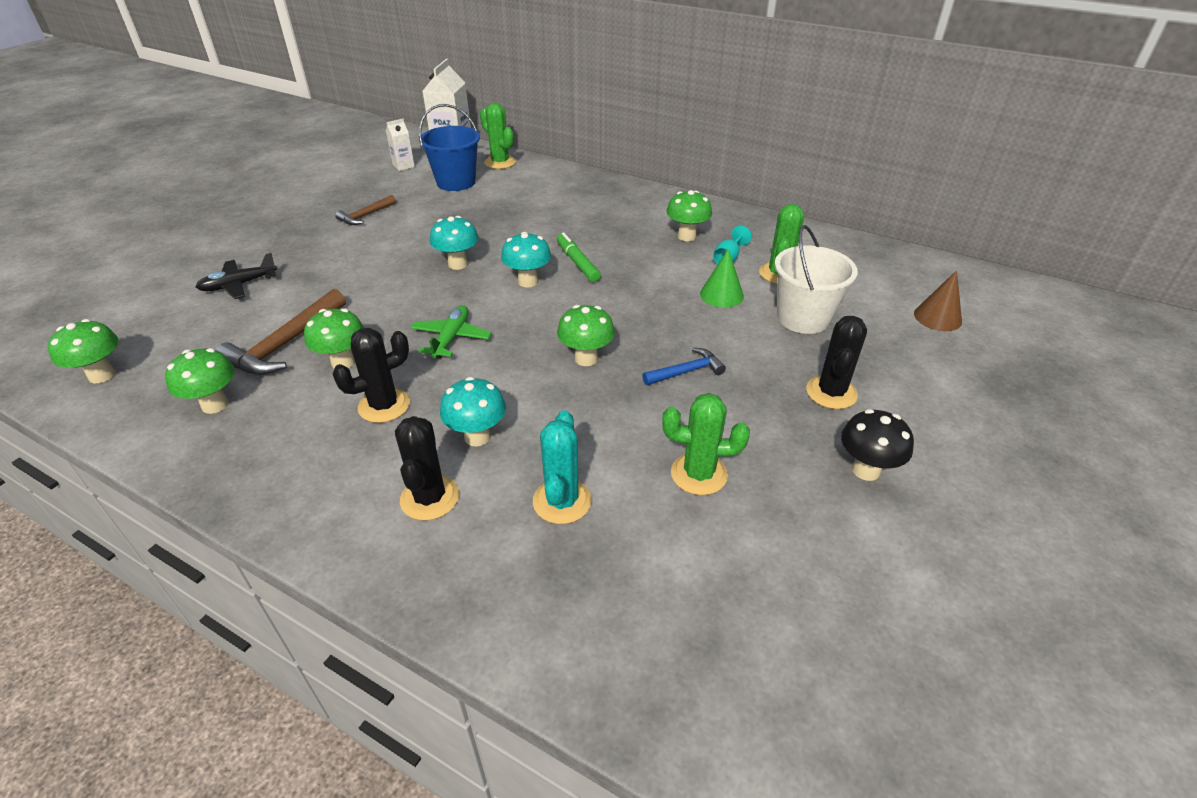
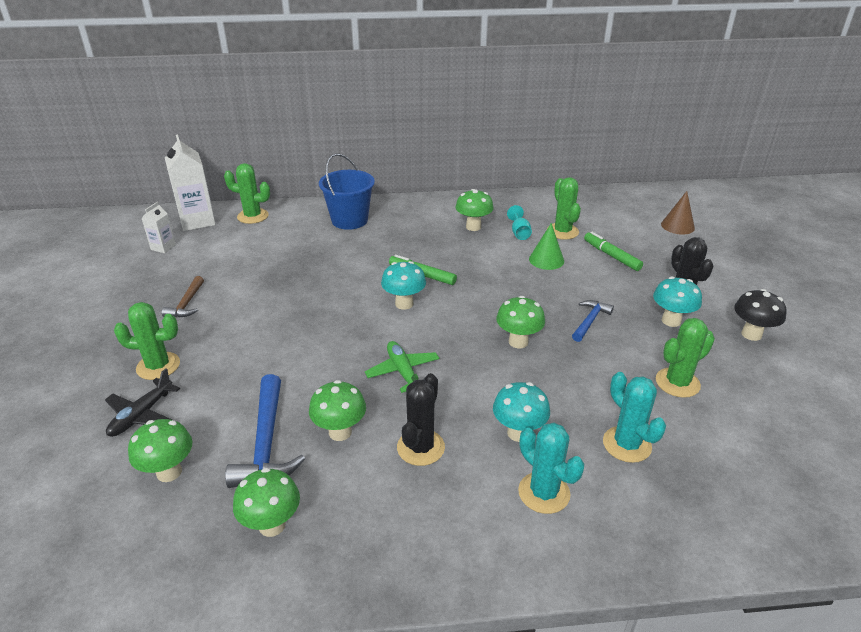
camera: 35 degrees left, 5 degrees down
green mushroom [48,319,119,383] -> green mushroom moved to [128,419,192,482]
brown hammer [216,289,346,375] -> blue hammer [225,374,305,488]
black cactus [395,416,459,521] -> turquoise cactus [518,423,584,514]
blue bucket [419,104,480,191] -> blue bucket moved to [319,154,375,230]
turquoise mushroom [430,216,479,270] -> turquoise mushroom moved to [653,276,702,327]
white bucket [775,225,858,334] -> green marker [584,232,643,271]
none -> green cactus [114,302,180,380]

